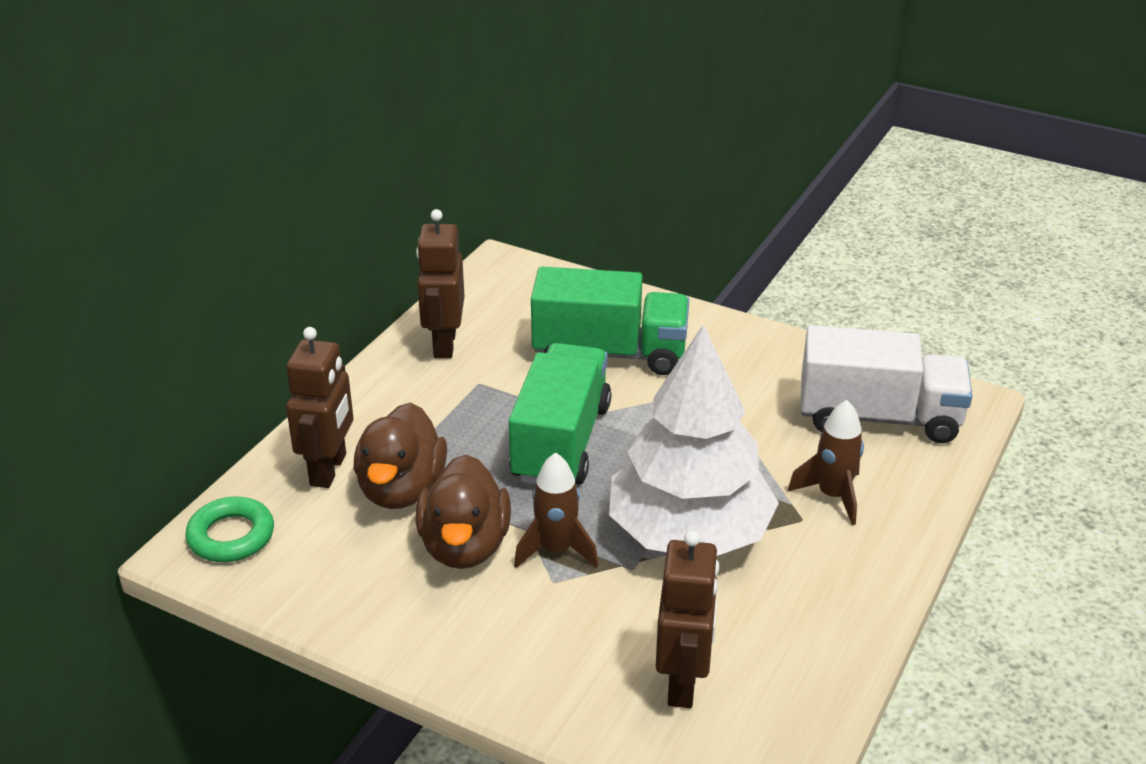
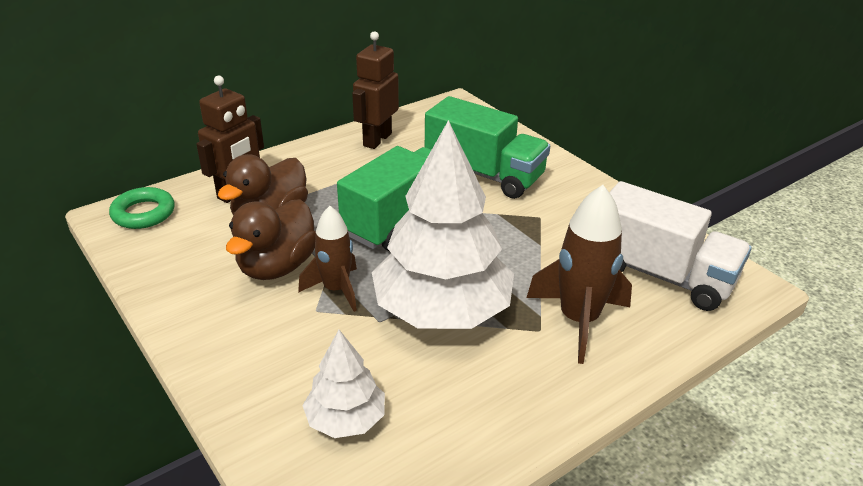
camera: 25 degrees right, 0 degrees up
brown robot [656,530,719,708] -> white tree [302,330,385,438]
brown rocket [788,400,864,526] -> brown rocket [527,185,632,364], size x1.52

